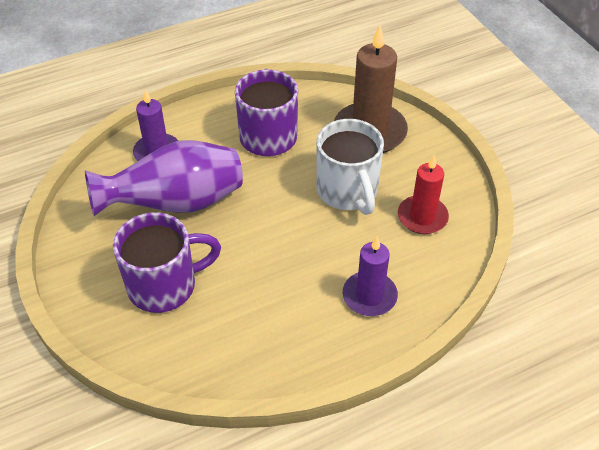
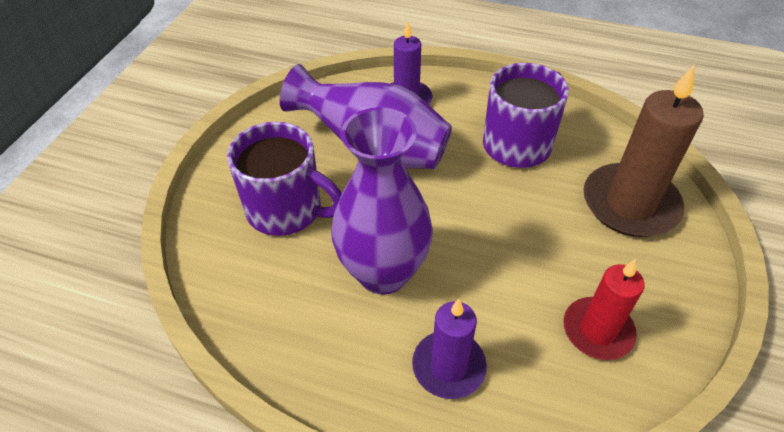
camera: 45 degrees right, 0 degrees up
white mug [317,119,384,215] -> none
none -> purple vase [331,107,433,295]

